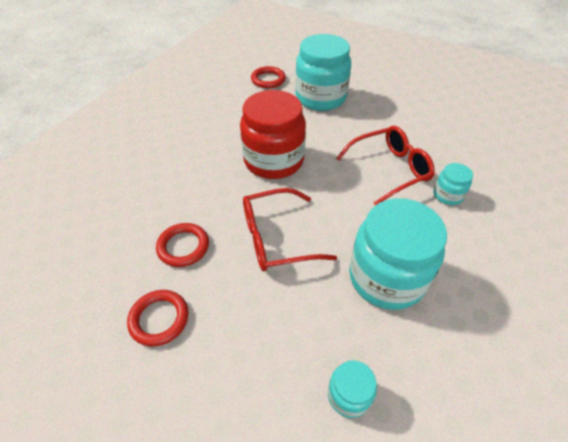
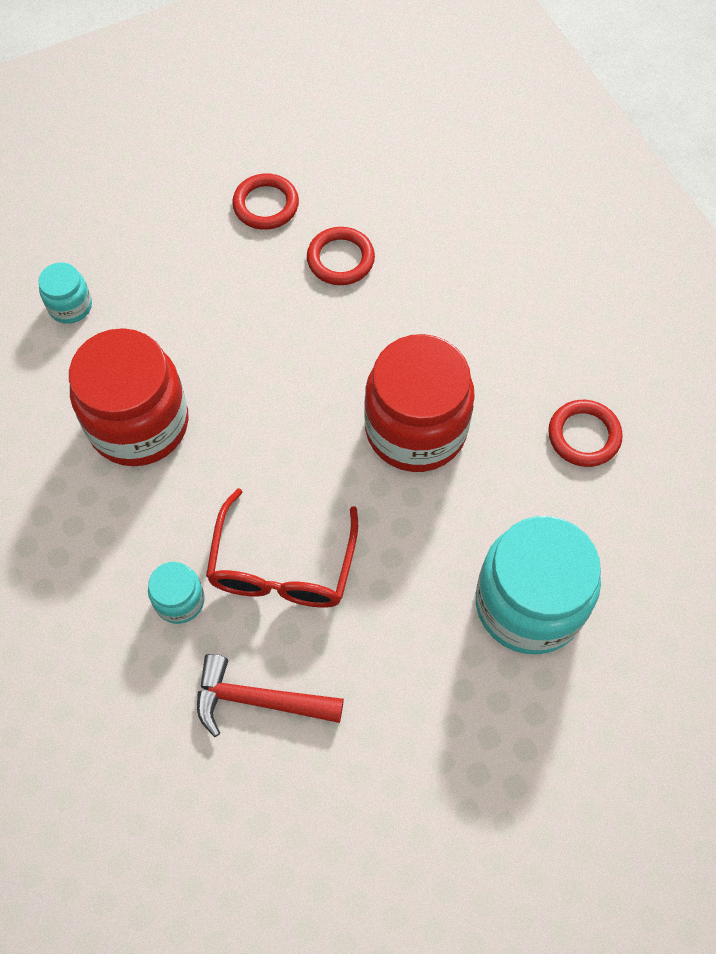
camera: 125 degrees right, 15 degrees up
red glasses [243,188,337,271] -> none
red ring [251,66,286,88] -> red ring moved to [548,400,623,467]
turquoise jar [349,198,447,310] -> red jar [69,328,189,466]
none -> red hammer [197,654,344,737]

